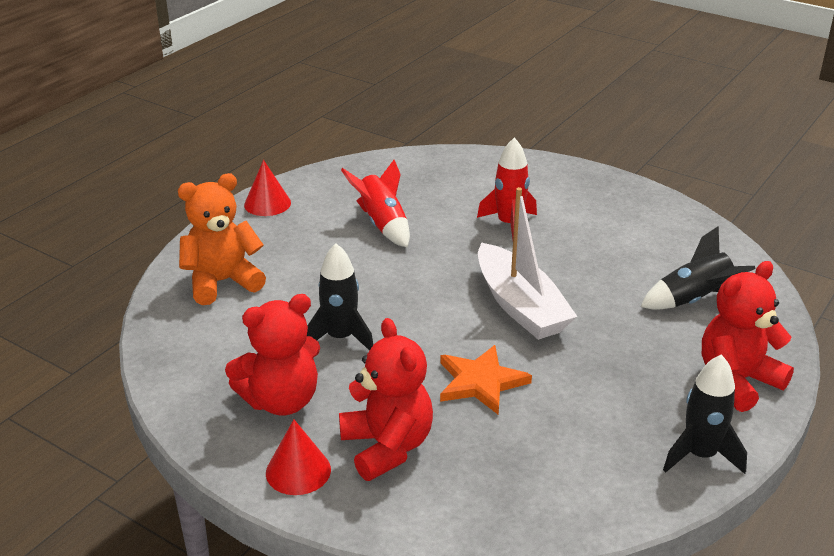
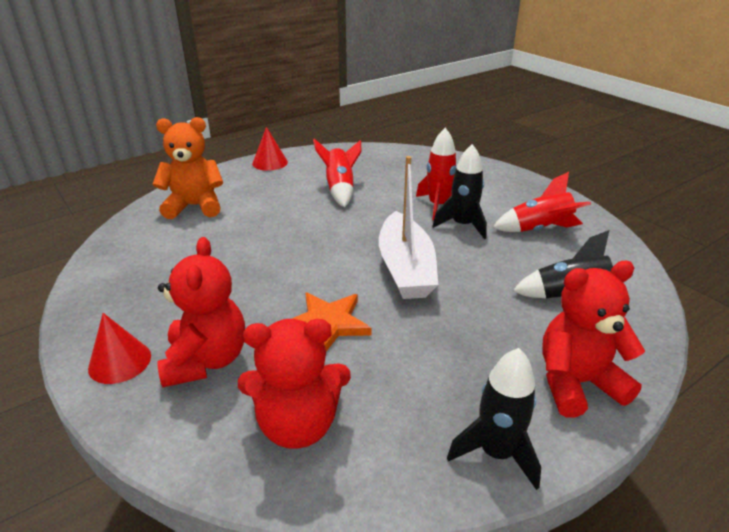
camera: 20 degrees right, 0 degrees up
red teddy bear [225,294,320,415] -> red teddy bear moved to [238,319,351,449]
black rocket [307,243,373,351] -> black rocket moved to [432,144,487,239]
none -> red rocket [493,172,591,232]

